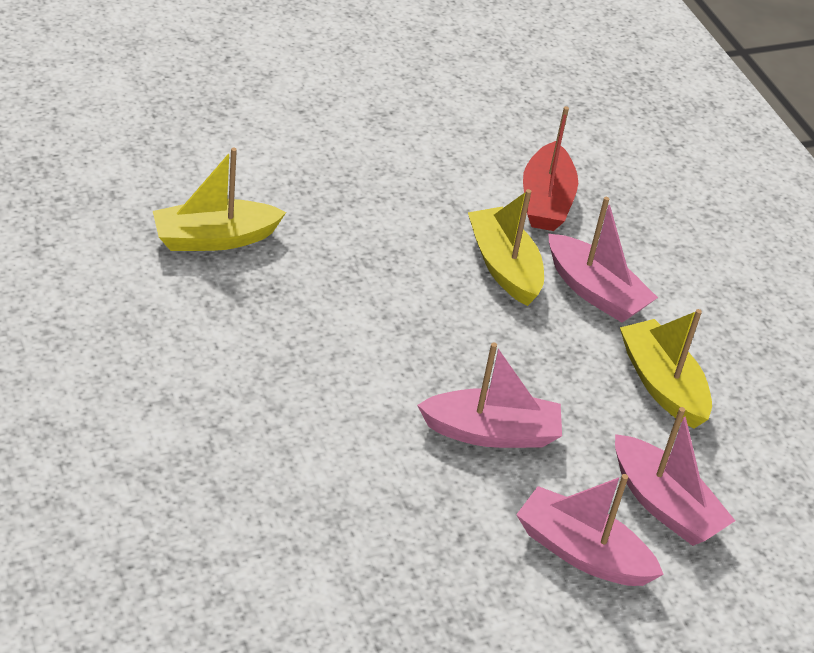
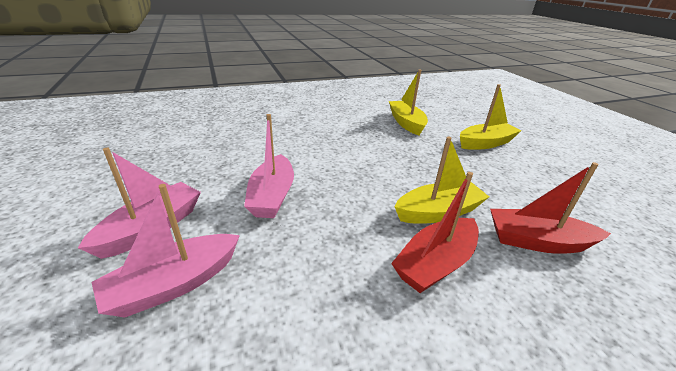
camera: 95 degrees right, 10 degrees down
pink boat [548,197,658,323] -> red boat [391,172,479,293]
yellow boat [620,309,712,428] -> yellow boat moved to [460,84,521,150]

